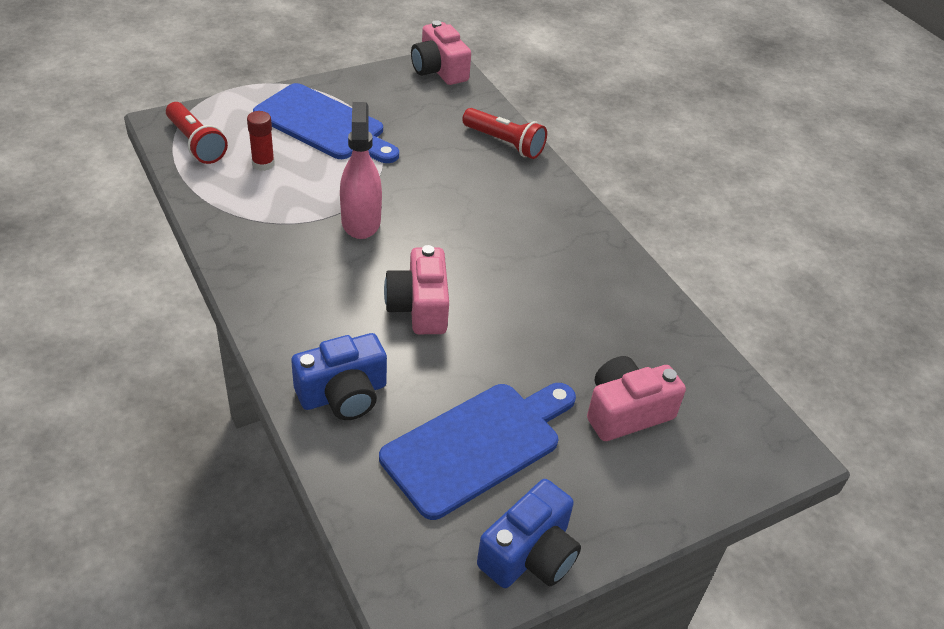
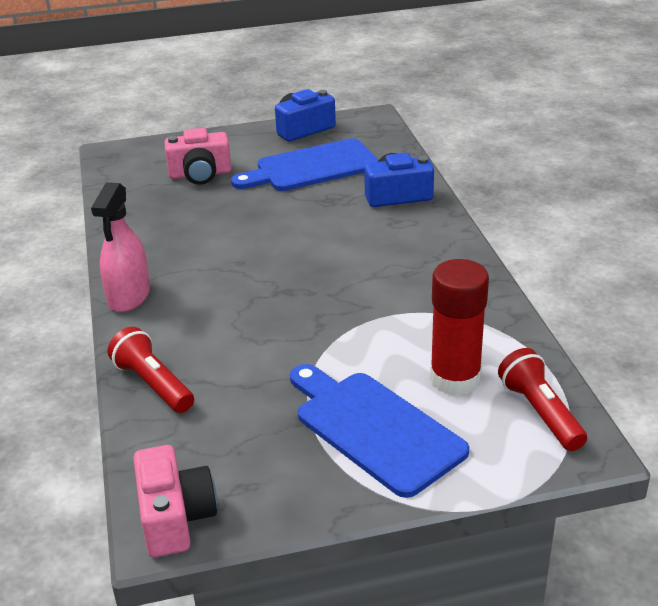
camera: 160 degrees left, 10 degrees down
red glue stick [247,111,275,171] -> red glue stick [430,259,489,396], size x1.89
pink spray bottle [340,102,382,239] -> pink spray bottle moved to [91,182,150,312]
pink camera [384,245,449,334] -> none

